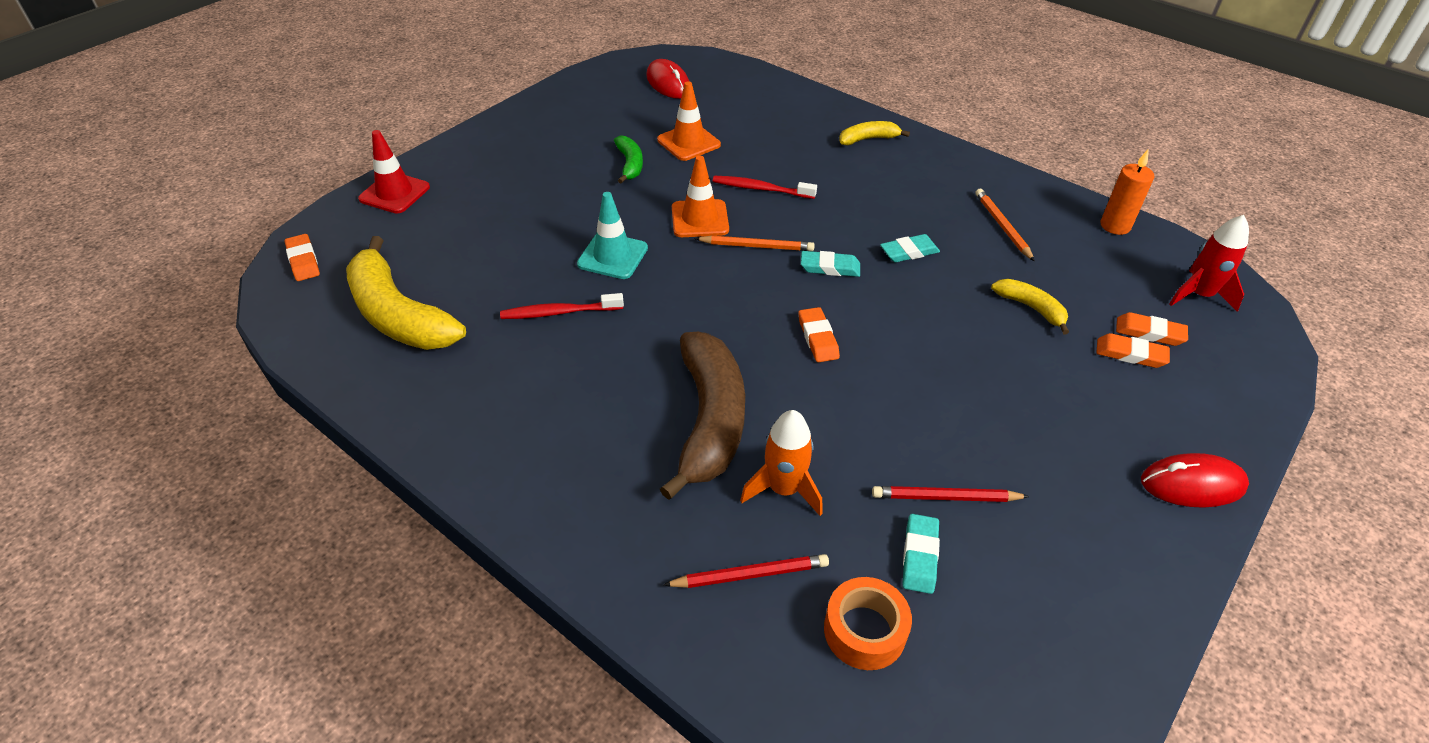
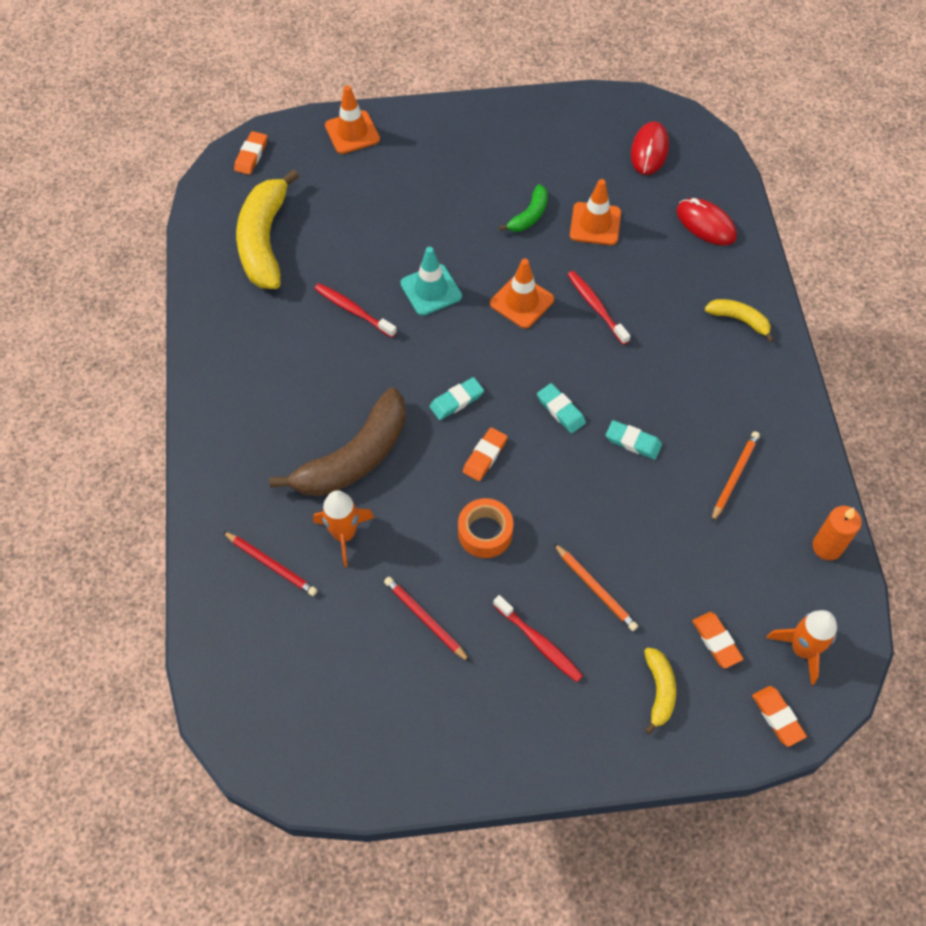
camera: 45 degrees right, 15 degrees up
red traffic cone [358,130,430,214] -> orange traffic cone [325,86,380,154]
orange pencil [694,236,815,251] -> orange pencil moved to [554,543,638,631]
orange tape [824,577,912,670] -> orange tape moved to [458,498,513,558]
turquoise eraser [902,514,940,594] -> turquoise eraser moved to [429,377,484,420]
yellow banana [991,279,1069,334] -> yellow banana moved to [644,647,676,734]
orange eraser [1096,333,1170,368] -> orange eraser moved to [752,686,807,747]
red mouse [1141,453,1249,508] -> red mouse moved to [677,198,737,245]
red rocket [1169,215,1249,312] -> orange rocket [767,610,837,685]
none -> red toothbrush [493,595,583,682]

